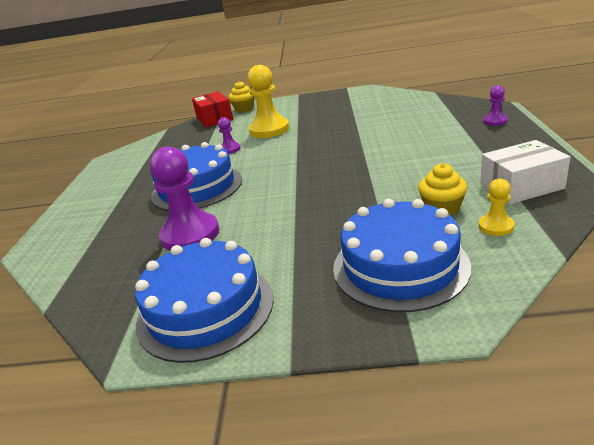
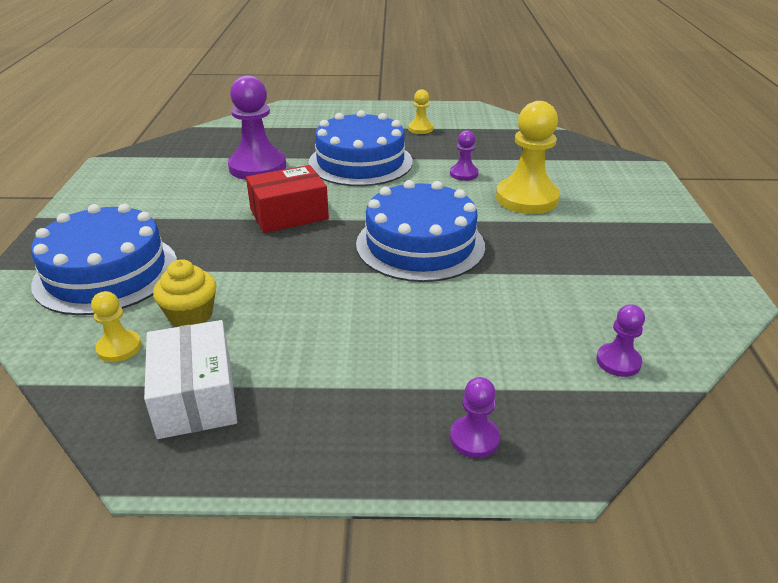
camera: 85 degrees right, 5 degrees up
blue cake [135,238,274,363] -> blue cake moved to [356,180,485,282]
red box [192,91,233,127] -> red box moved to [246,165,329,233]
yellow cupcake [229,81,254,112] -> none
none -> yellow pawn [408,89,433,134]
none -> purple pawn [596,304,645,377]

